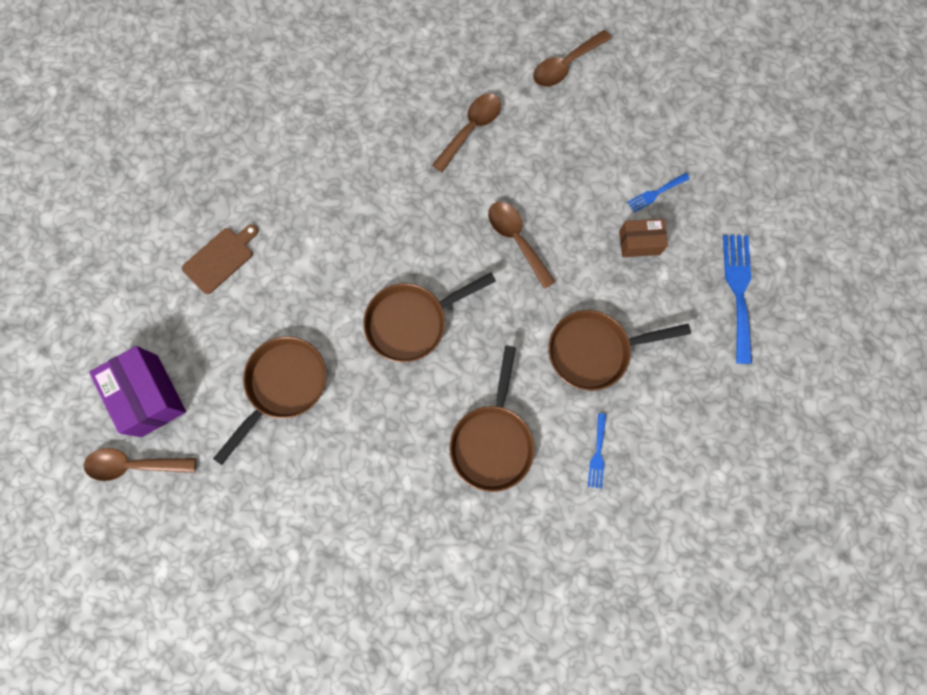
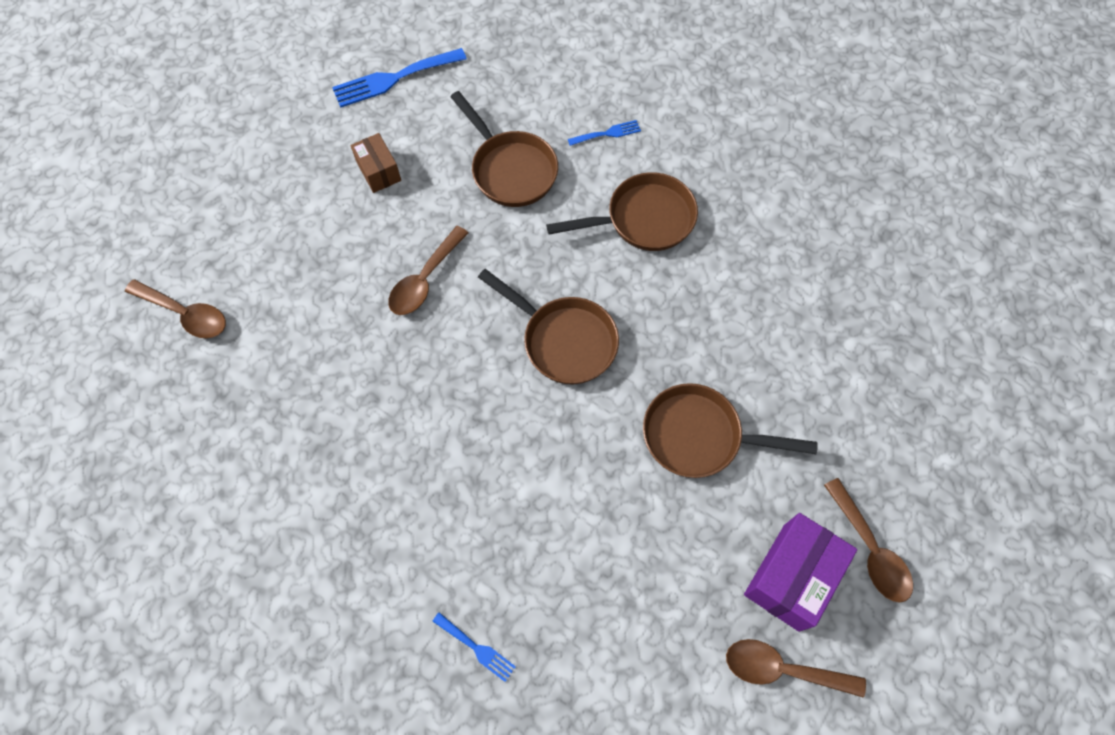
camera: 115 degrees left, 10 degrees down
brown cutting board [182,224,258,294] -> none
brown spoon [432,94,501,172] -> brown spoon moved to [726,639,866,698]
blue fork [627,173,690,212] -> blue fork moved to [432,613,516,682]

